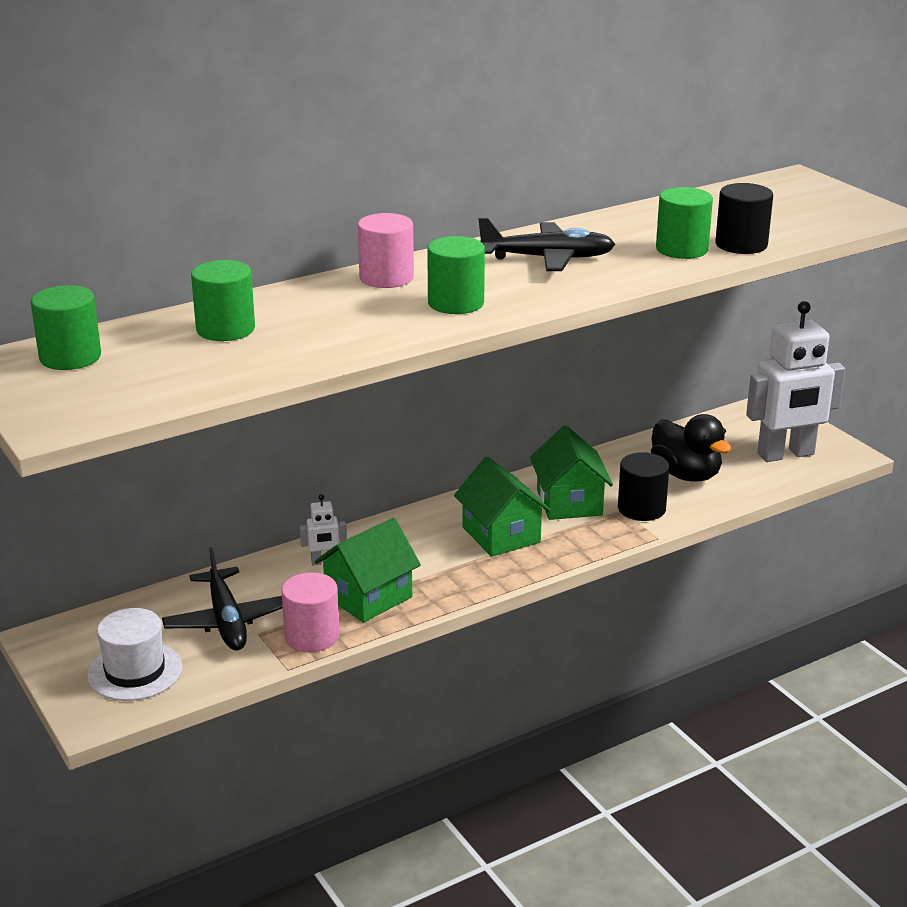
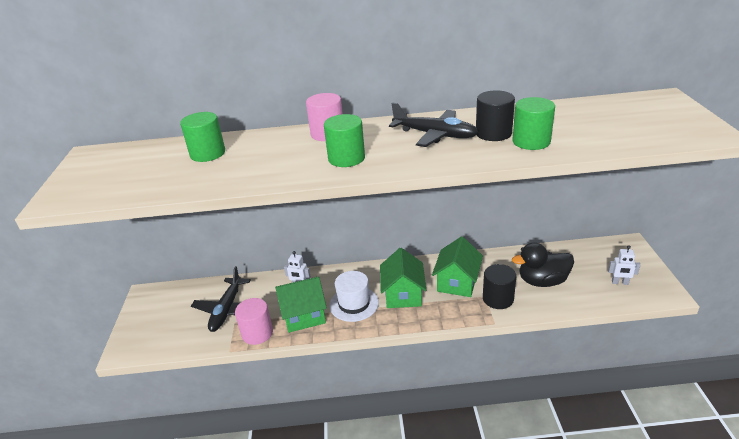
camera: 30 degrees right, 5 degrees up
green cylinder [31,285,101,370] -> none
white hat [87,608,182,701] -> white hat moved to [329,271,379,322]
black duck [651,414,731,482] -> black duck turned 90 degrees clockwise [512,242,574,287]
black cylinder [715,183,773,254] -> black cylinder moved to [476,90,515,141]
white robot [746,301,845,462] -> white robot [608,245,640,285], size x0.42

